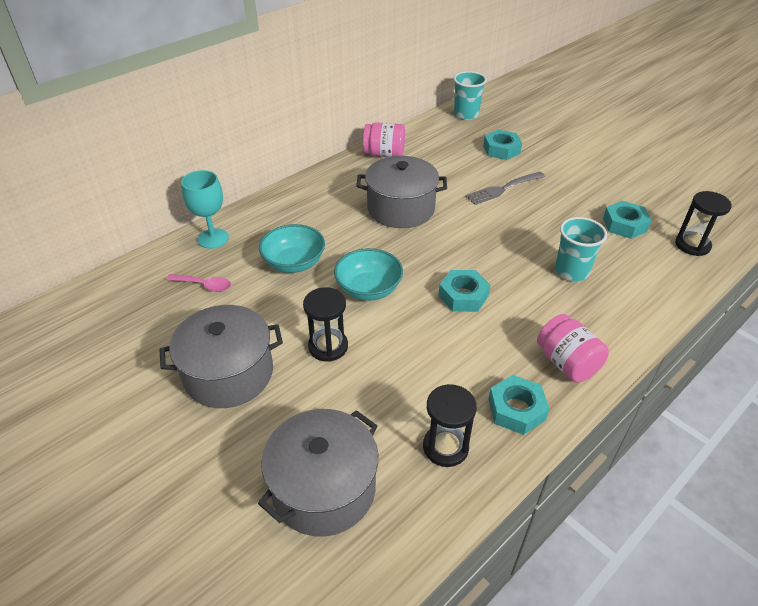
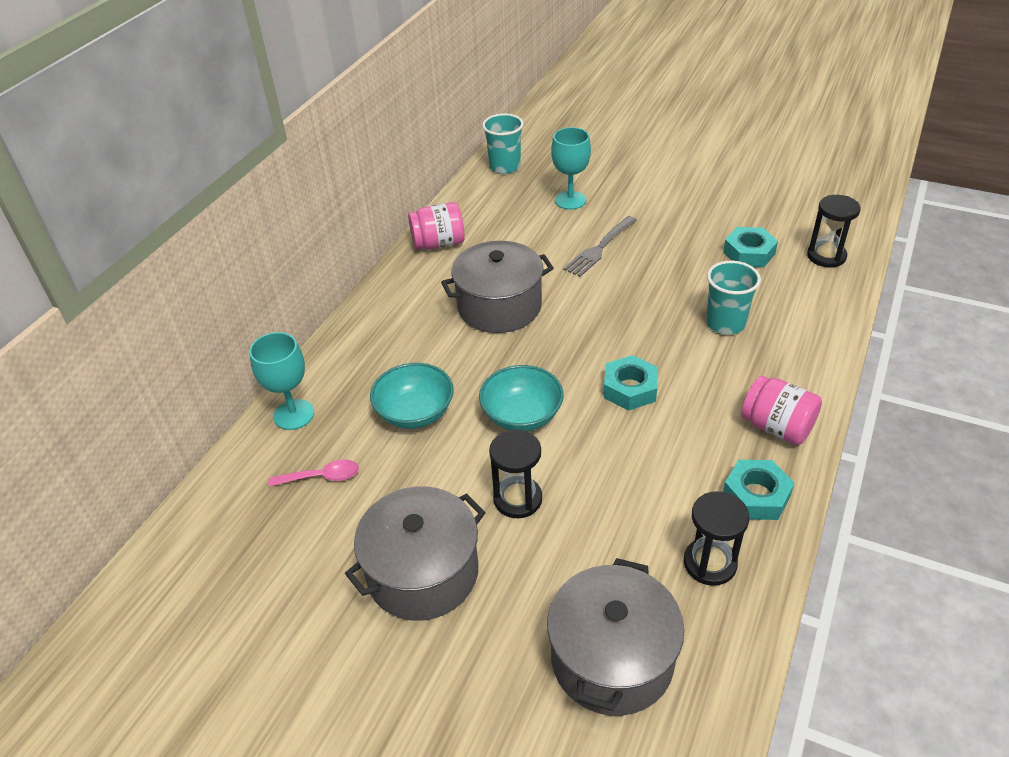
camera: 20 degrees left, 0 degrees up
turquoise nut [483,130,522,160] -> turquoise goblet [551,127,591,210]

